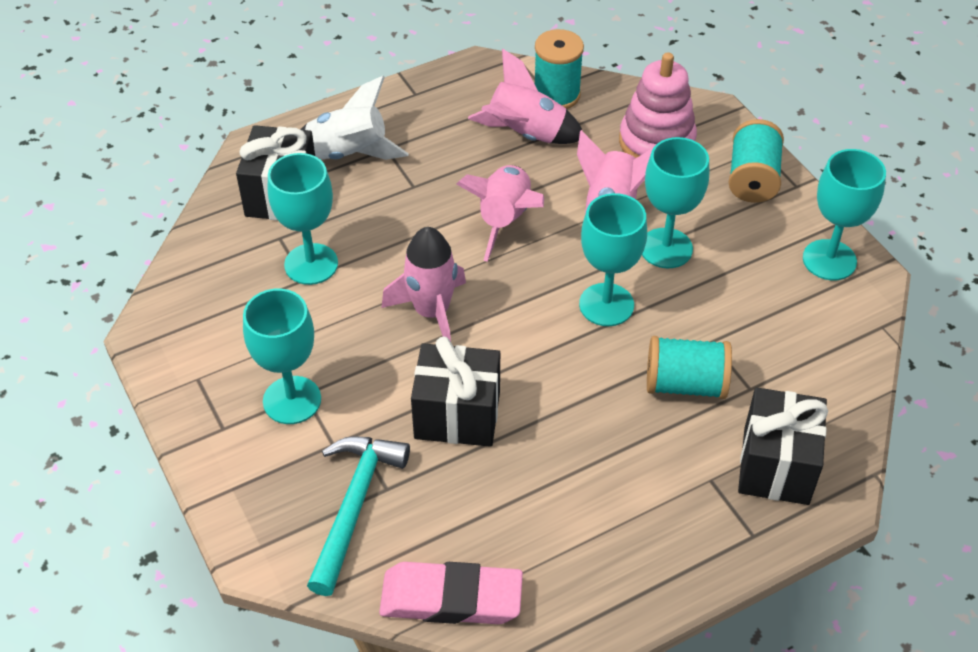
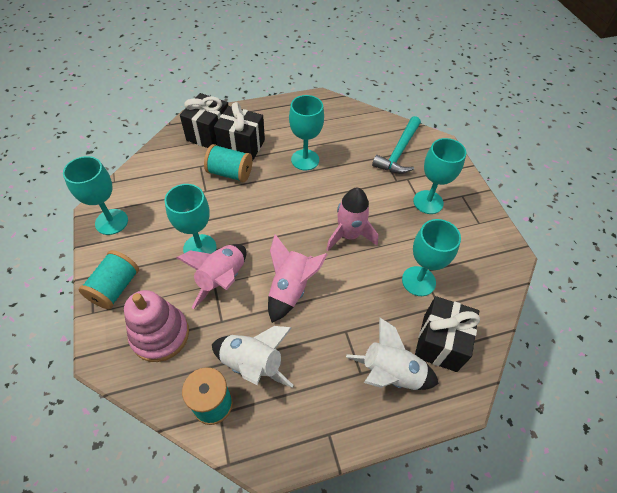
camera: 170 degrees left, 5 degrees up
pink eraser [379,562,523,624] -> none
black gift [411,337,500,447] -> black gift moved to [214,102,265,161]
pink rocket [468,49,582,144] -> white rocket [212,326,294,387]
turquoise goblet [579,193,647,326] -> turquoise goblet moved to [289,95,324,170]

